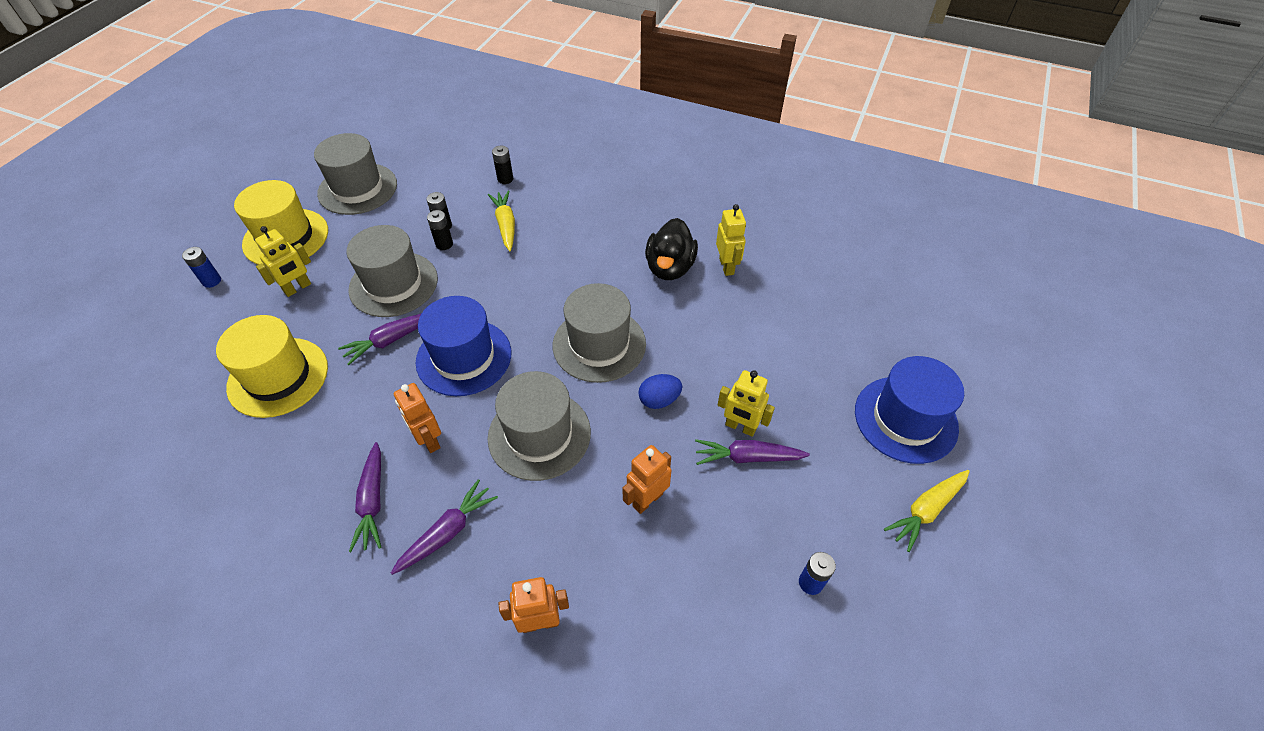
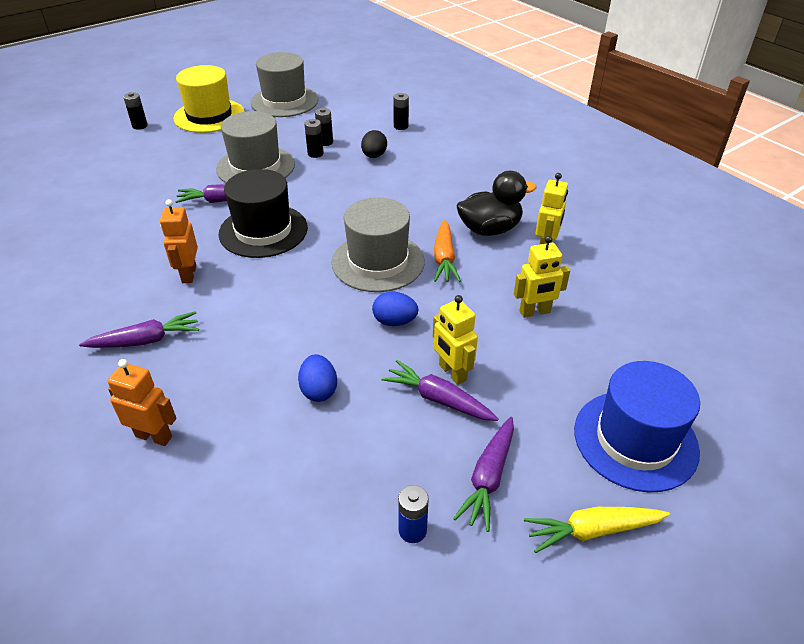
camera: 30 degrees right, 10 degrees down
blue battery [182,247,221,288] -> black battery [123,92,148,130]
yellow hat [216,315,328,418] -> none
yellow robot [255,226,311,297] -> yellow robot moved to [514,236,570,318]
purple carrot [349,442,381,552] -> purple carrot moved to [453,417,514,532]
blue hat [416,296,511,396] -> black hat [219,169,308,258]
yellow carrot [488,190,515,251] -> black egg [361,130,387,158]
grey hat [488,371,591,481] -> none
orange robot [622,445,671,514] -> blue egg [298,354,337,402]
black duck [645,218,698,280] -> black duck turned 150 degrees counterclockwise [456,171,537,236]
none -> orange carrot [434,220,461,282]

